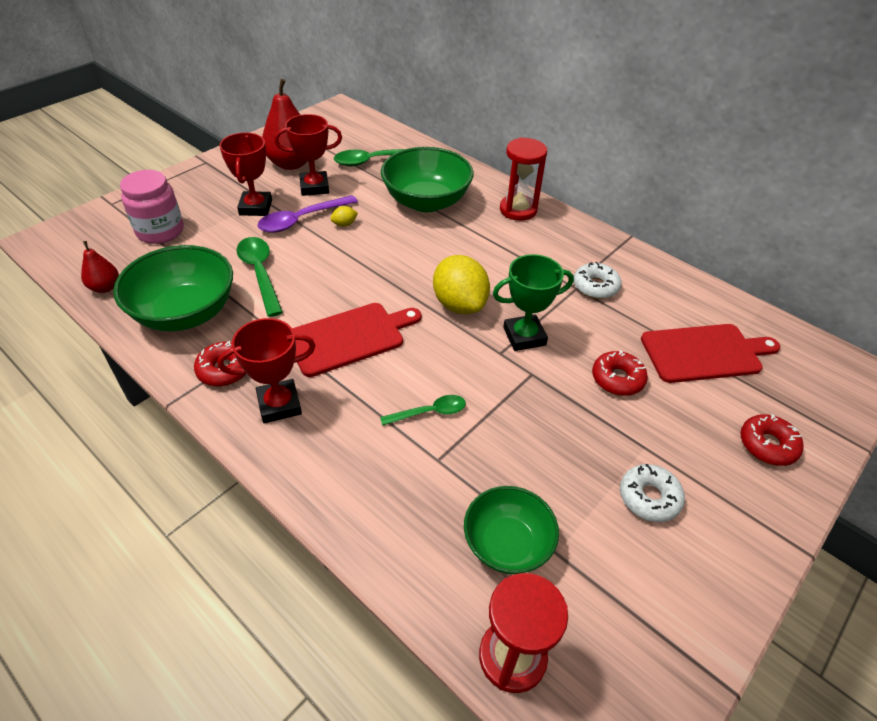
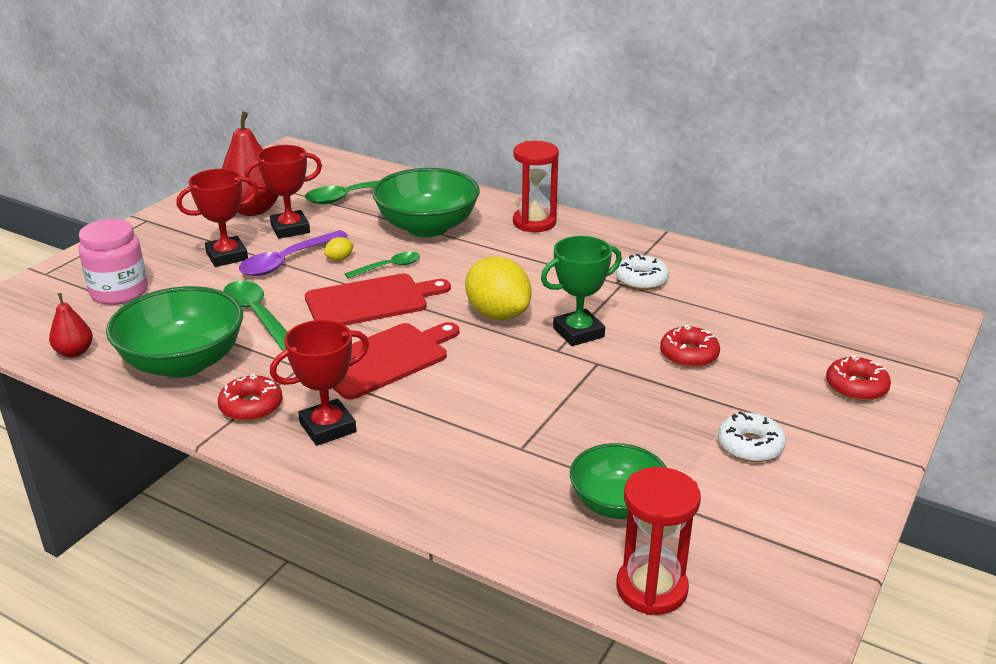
camera: 10 degrees left, 15 degrees down
red trophy [219,132,272,216] -> red trophy turned 75 degrees clockwise [177,169,258,267]
green spoon [380,395,466,426] -> green spoon moved to [345,252,420,278]
red cutting board [641,324,780,383] -> red cutting board moved to [305,273,451,325]

